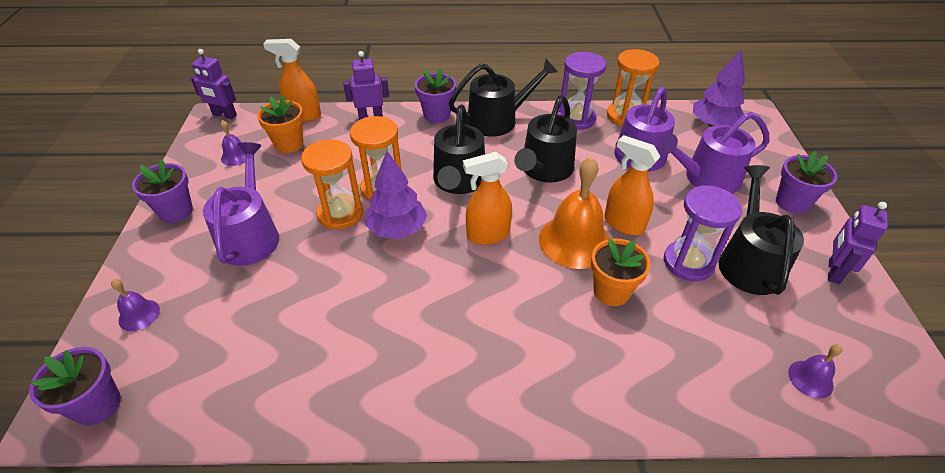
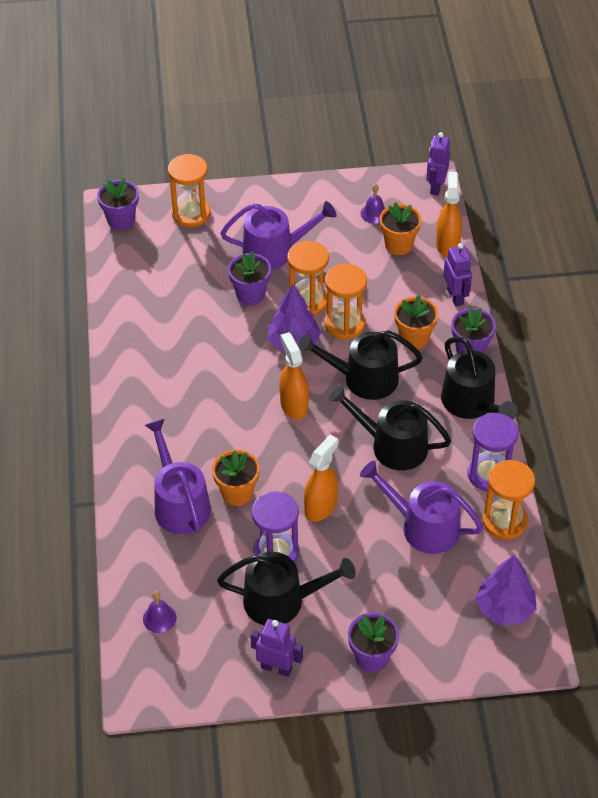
camera: 85 degrees right, 5 degrees up
purple bell [111,279,160,331] -> orange hourglass [168,154,211,227]
purple flower pot [132,159,193,223] -> purple flower pot moved to [228,251,271,305]
orange bell [539,157,610,269] -> none
purple watering can [657,112,770,194] -> purple watering can moved to [145,419,211,534]
none -> orange flower pot [394,295,438,349]

